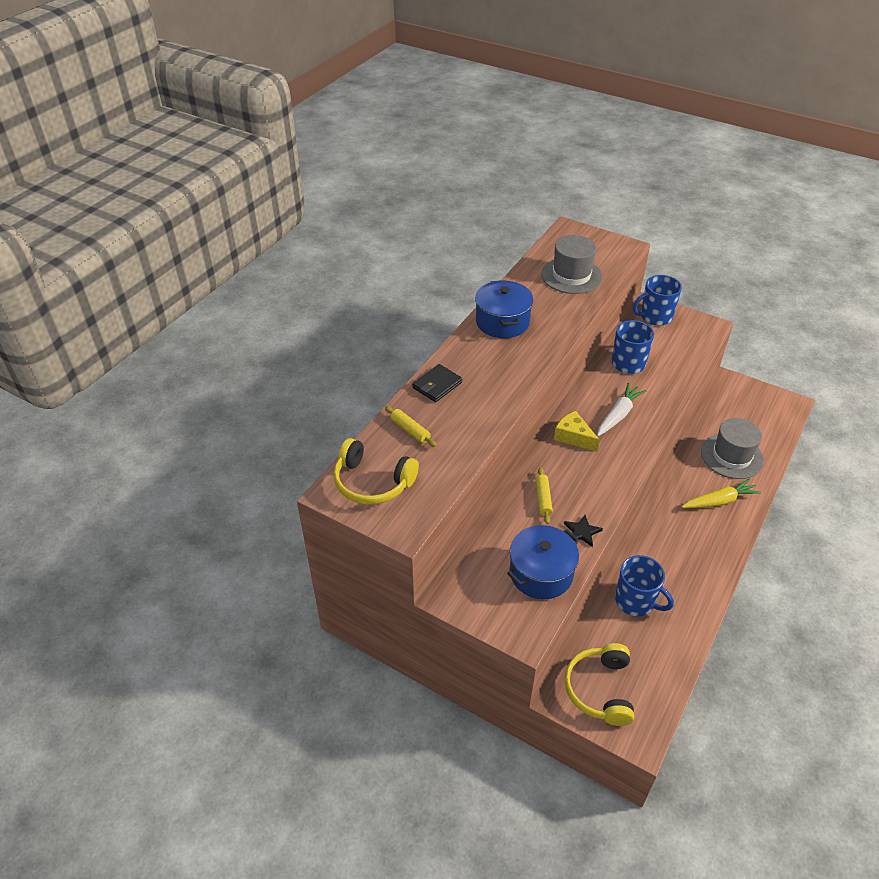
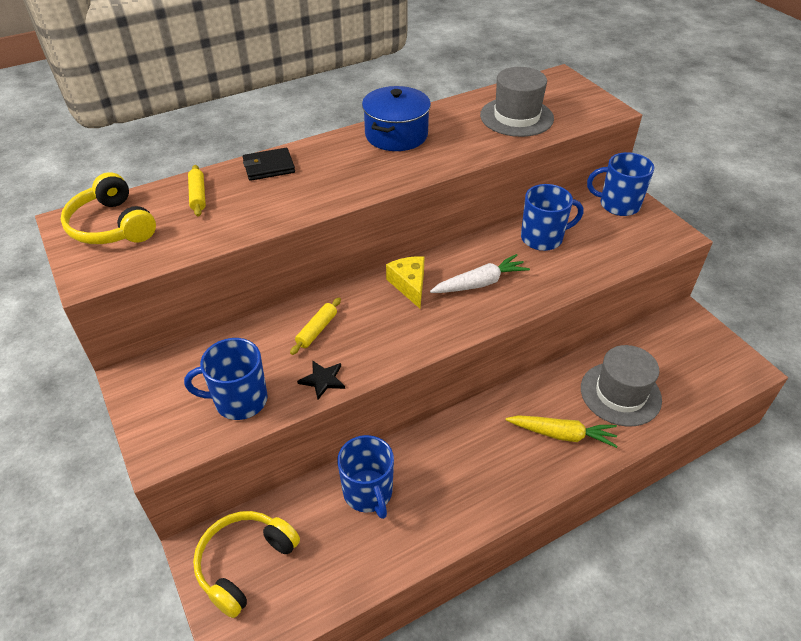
camera: 30 degrees right, 0 degrees up
blue pot [507,525,579,599] -> blue mug [184,338,268,420]

